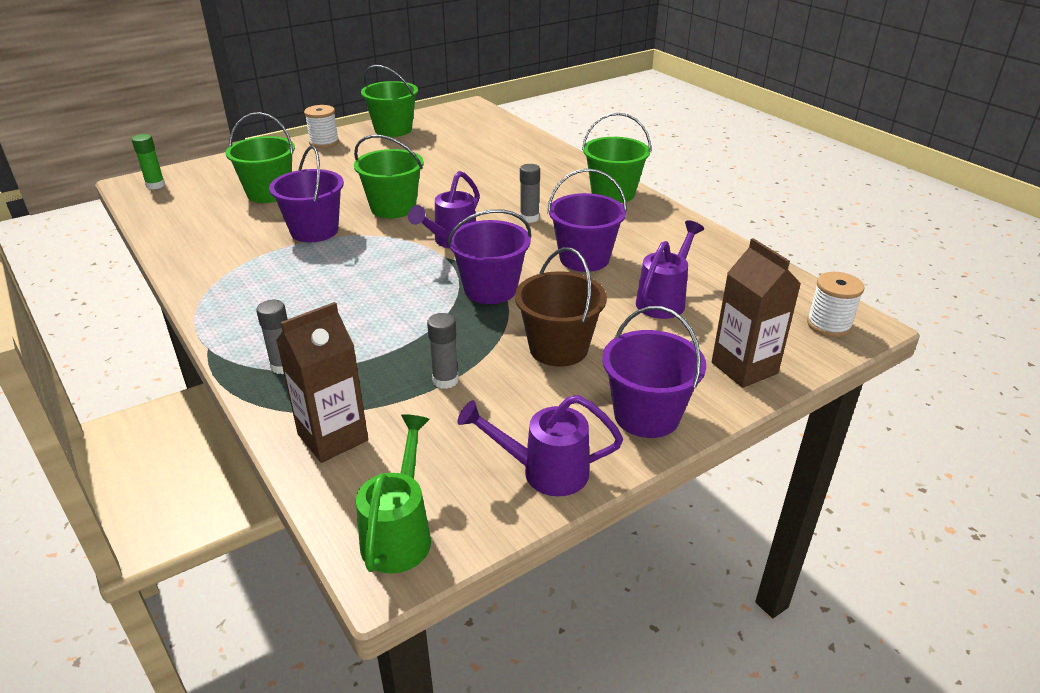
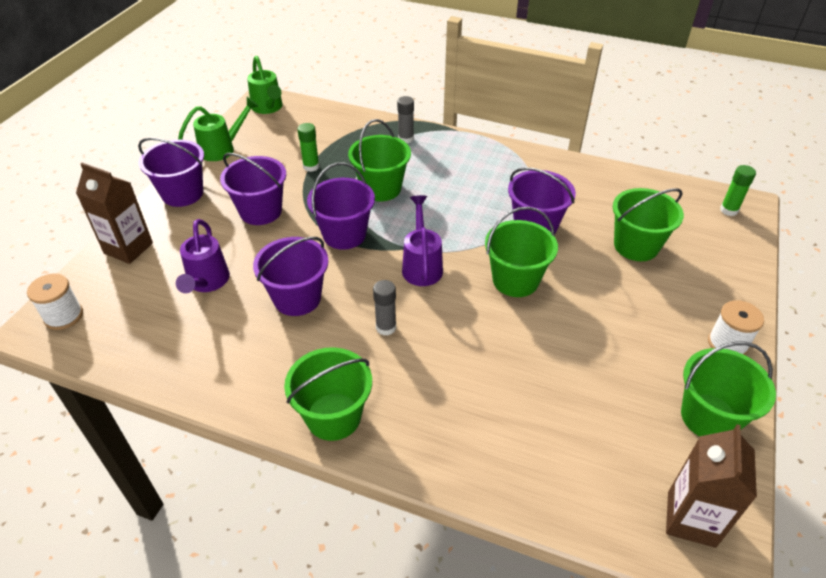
camera: 145 degrees right, 10 degrees up
brown carton [276,302,368,463] -> brown carton moved to [666,424,757,548]
grey glue stick [427,313,459,389] -> green glue stick [297,123,319,172]
purple watering can [458,395,623,496] -> green watering can [178,97,258,161]
brown bucket [515,247,607,367] -> purple bucket [220,153,286,225]
none -> green bucket [348,119,411,201]

